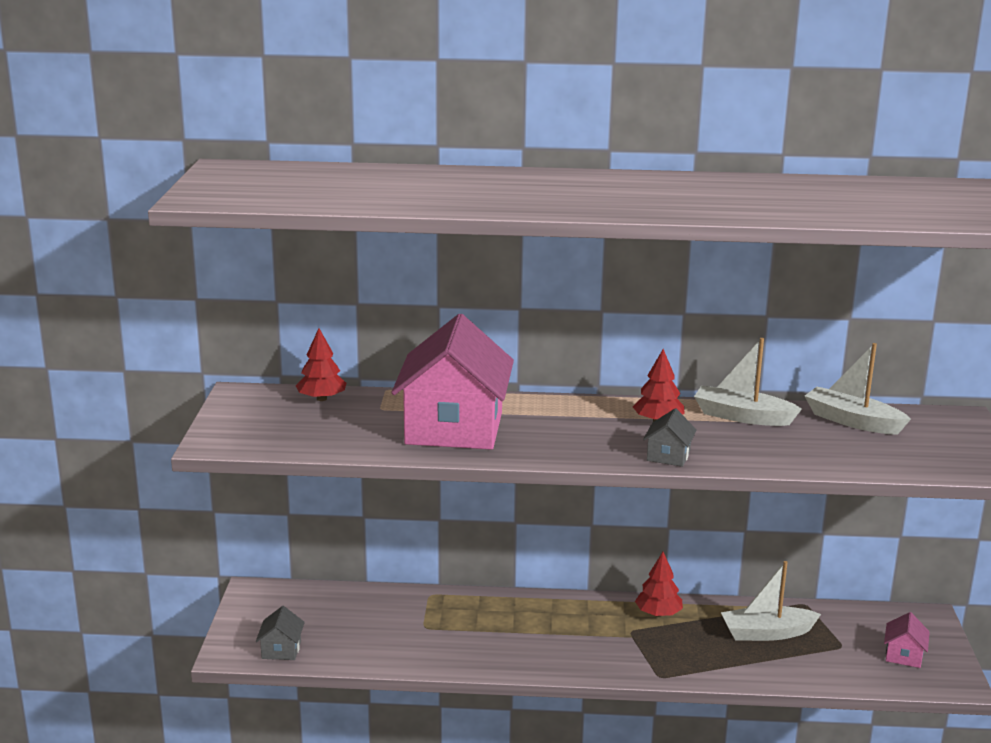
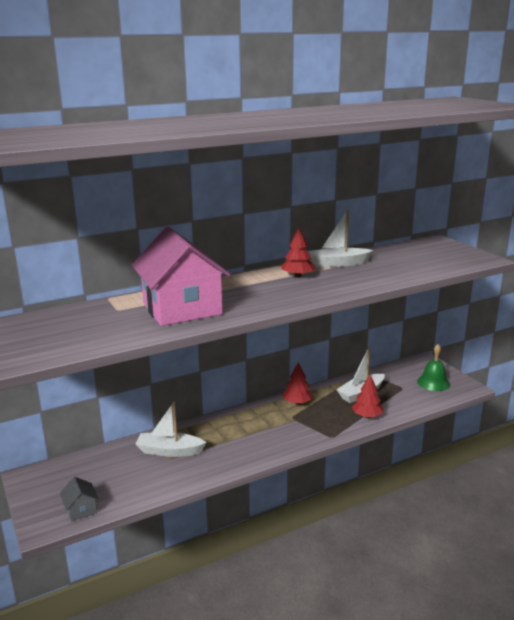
camera: 30 degrees left, 0 degrees up
red tree [296,328,347,401] -> red tree moved to [352,375,383,418]
grey house [643,409,697,467] -> none
white boat [805,343,911,435] -> white boat moved to [136,402,207,457]
pink house [884,612,930,668] -> green bell [417,344,450,391]

